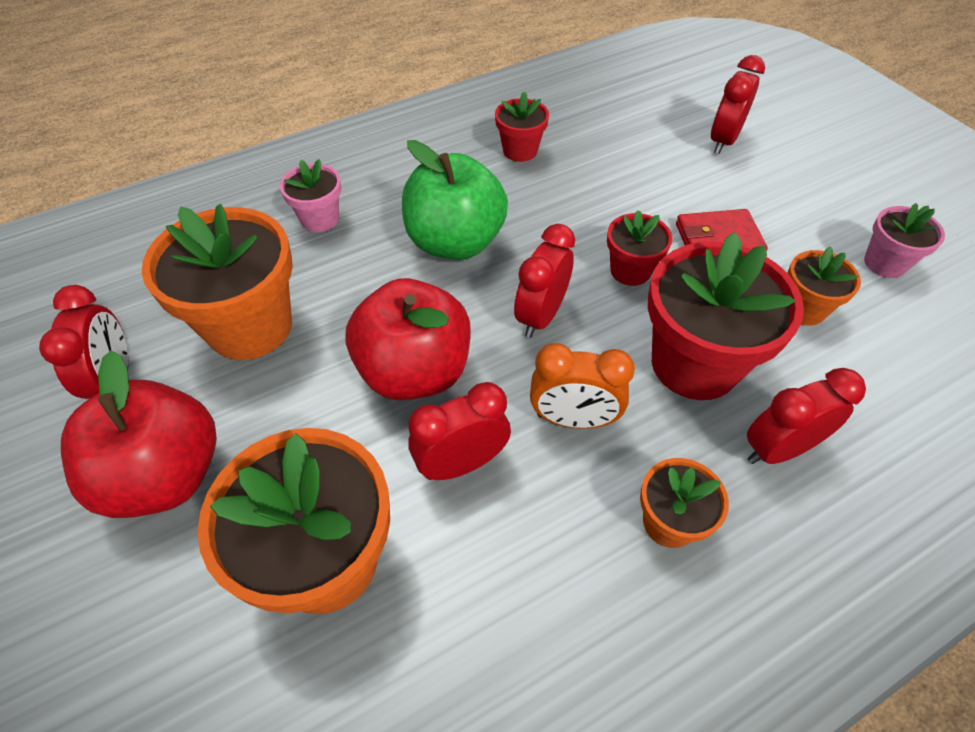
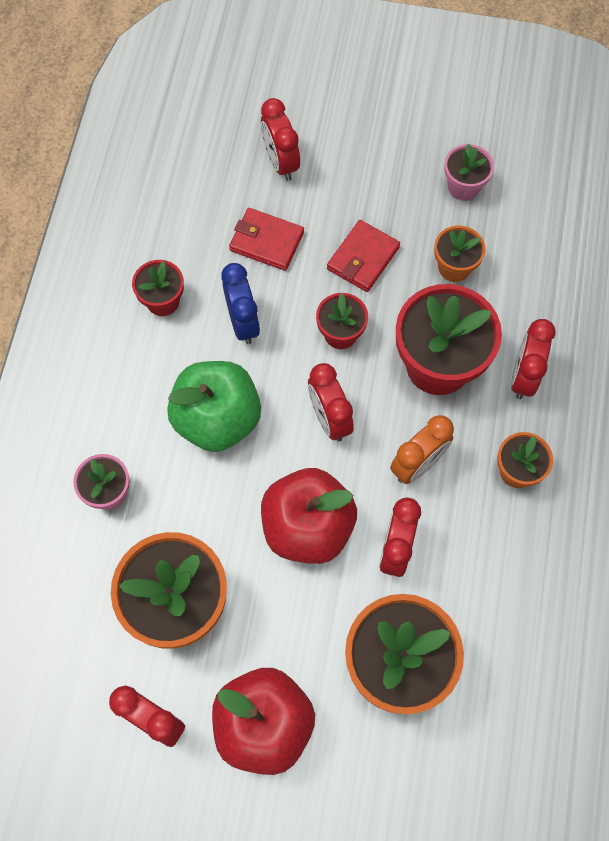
camera: 50 degrees left, 15 degrees up
none -> blue clock [222,263,260,344]
none -> red wallet [229,208,304,271]

